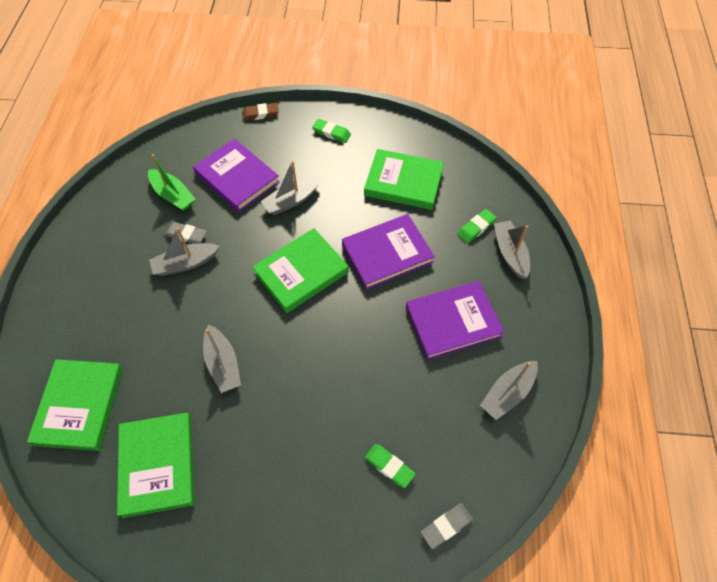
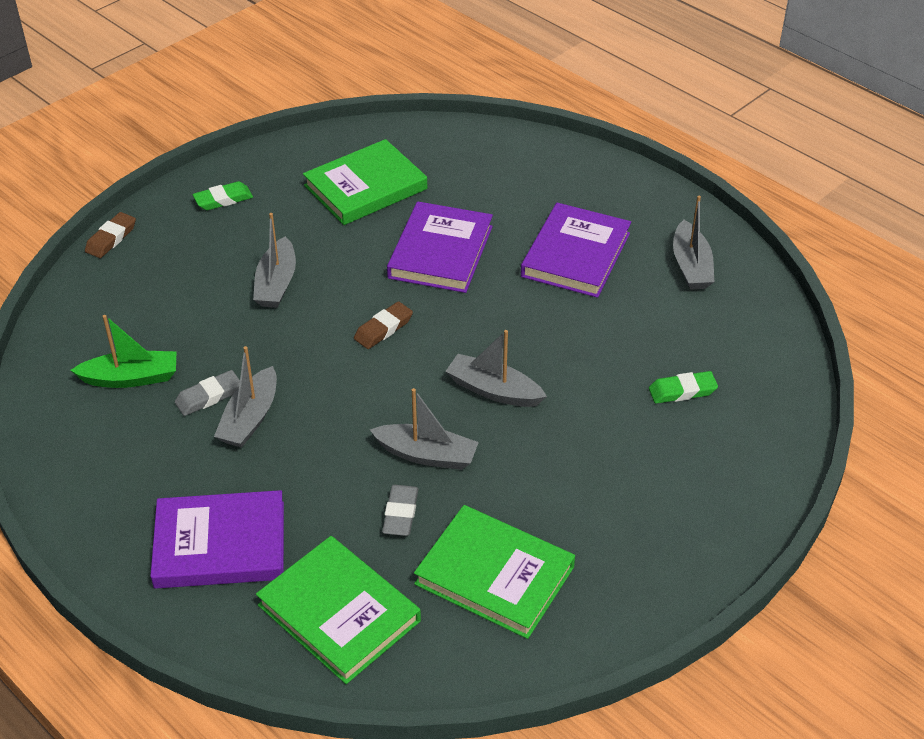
camera: 50 degrees left, 15 degrees down
purple book [193,139,280,212] -> purple book moved to [150,490,284,589]
green book [252,228,349,313] -> brown eraser [354,301,413,349]
grey eraser [421,503,473,549] -> grey eraser moved to [382,485,418,536]
green eraser [457,209,497,243] -> none
grey boat [494,220,530,279] -> grey boat moved to [446,330,547,407]

